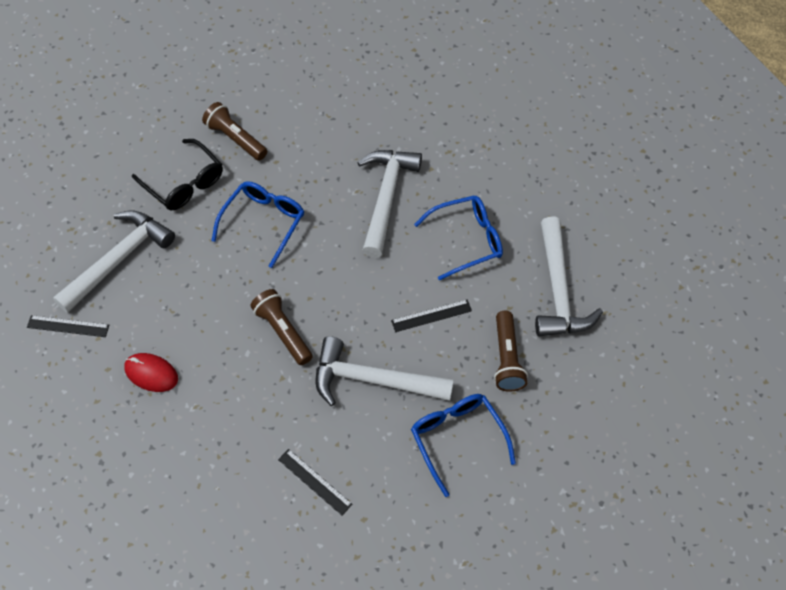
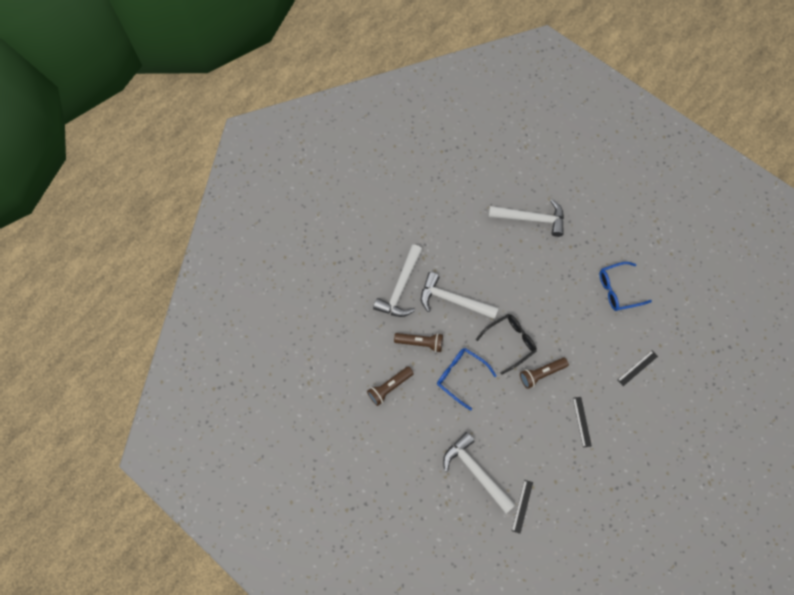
camera: 80 degrees left, 10 degrees up
red mouse [124,353,178,392] -> none
black glasses [132,139,223,210] -> black glasses moved to [476,314,537,375]
white hammer [315,336,454,406] -> white hammer moved to [373,244,423,317]
black ruler [391,300,472,332] -> black ruler moved to [573,397,592,448]
blue glasses [414,196,503,281] -> none
brown flashlight [494,311,528,392] -> brown flashlight moved to [394,333,443,352]

